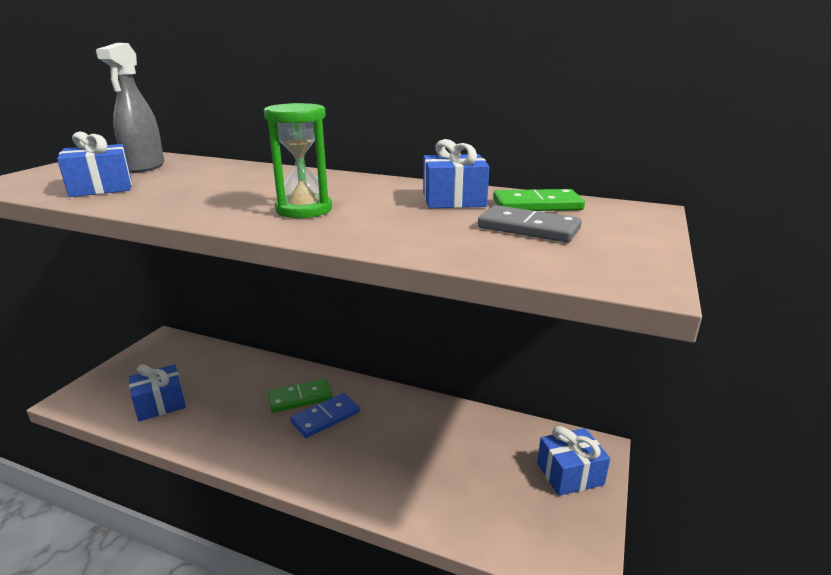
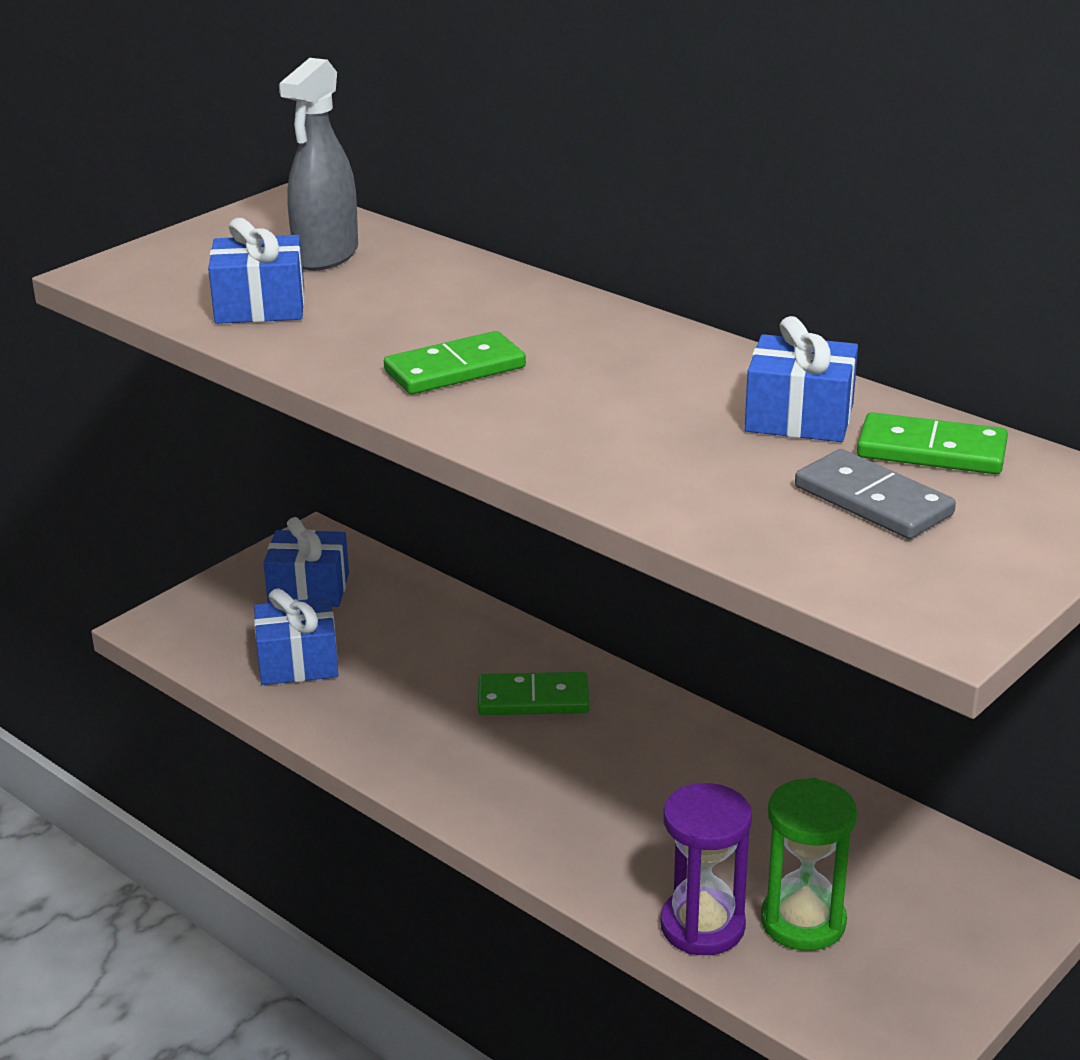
camera: 20 degrees right, 5 degrees up
green hourglass [264,103,332,218] -> green hourglass moved to [761,778,857,951]
blue domino [290,393,360,438] -> none
blue gift [537,426,610,496] -> blue gift moved to [264,517,349,607]
none -> green domino [384,331,526,394]
none -> purple hourglass [660,783,752,955]

